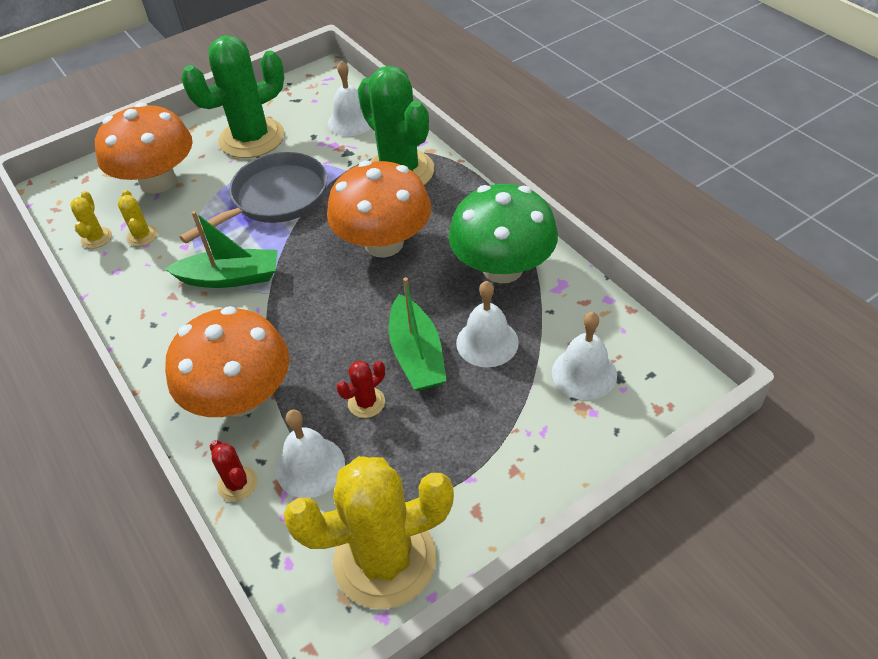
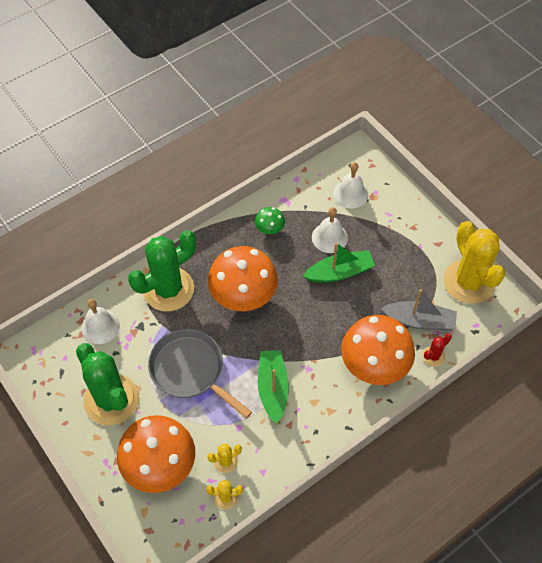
camera: 95 degrees left, 10 degrees up
white bell [276,409,345,498] -> grey boat [380,289,457,330]
red cactus [337,360,385,418] -> none
green mushroom [449,184,558,283] -> green mushroom [255,207,285,234], size x0.46

